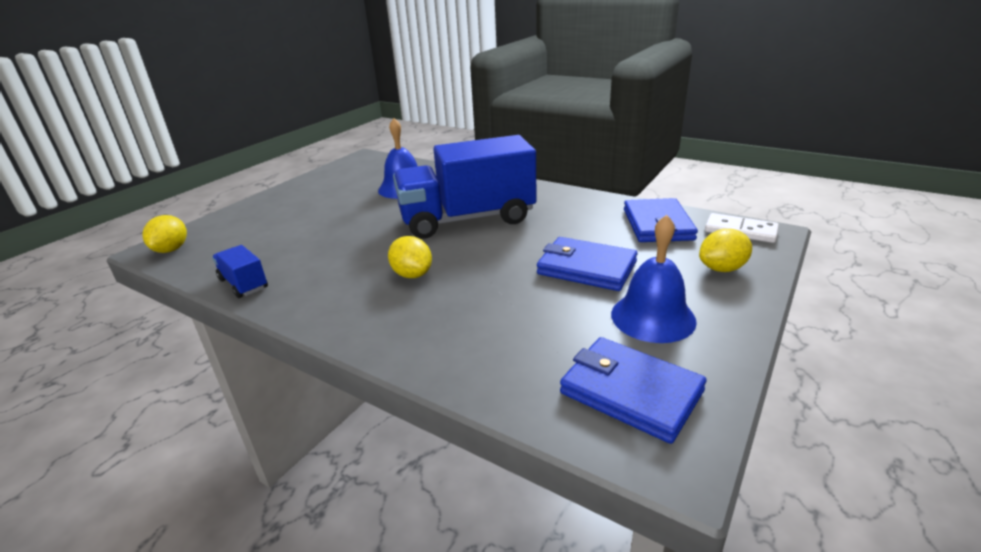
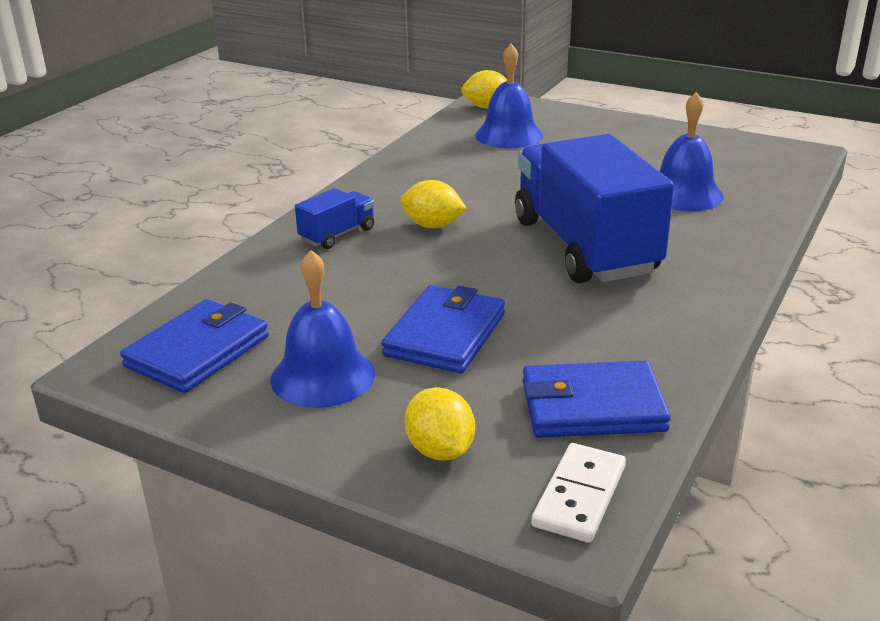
camera: 85 degrees right, 0 degrees up
blue truck [212,245,268,298] -> blue truck moved to [295,188,374,249]
yellow lemon [388,236,432,278] -> yellow lemon turned 60 degrees clockwise [400,180,467,228]
none -> blue bell [475,44,543,148]

